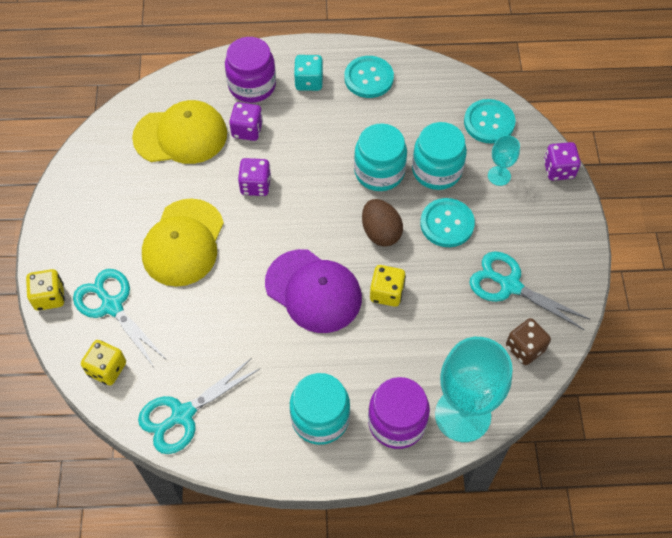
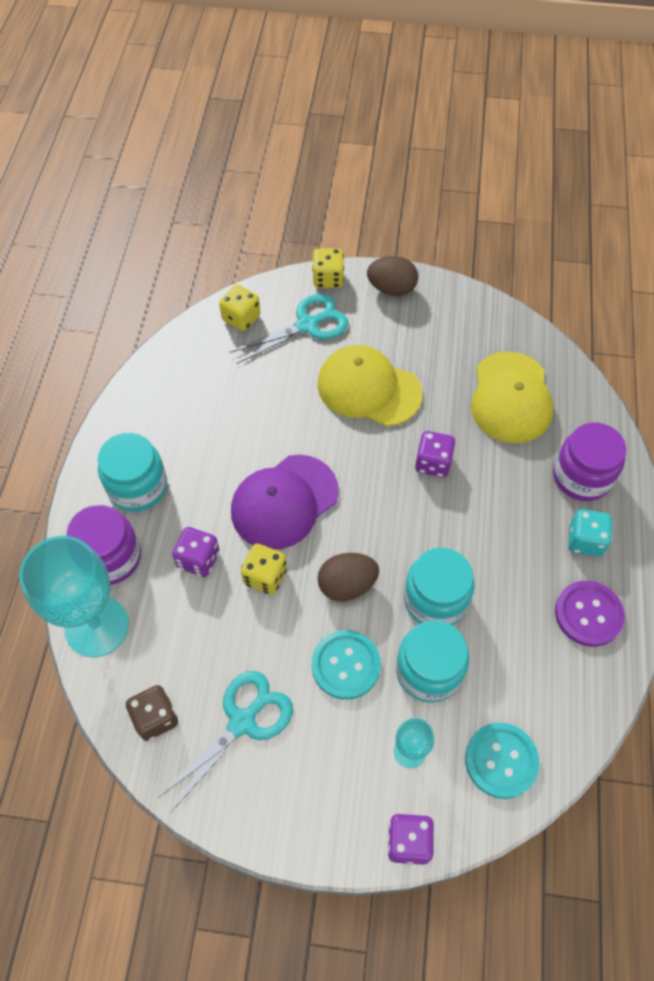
camera: 100 degrees right, 0 degrees up
turquoise scissors [138,358,259,454] -> none
purple dice [229,102,263,141] -> purple dice moved to [172,527,220,577]
turquoise button [344,56,394,98] -> purple button [555,581,625,647]
none -> brown egg [367,256,418,296]

